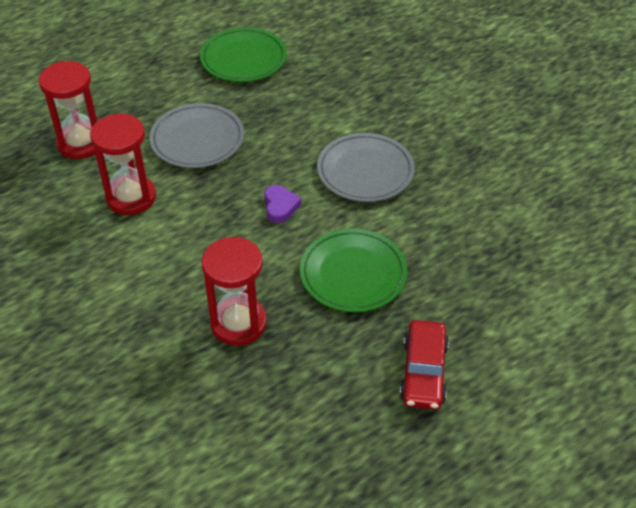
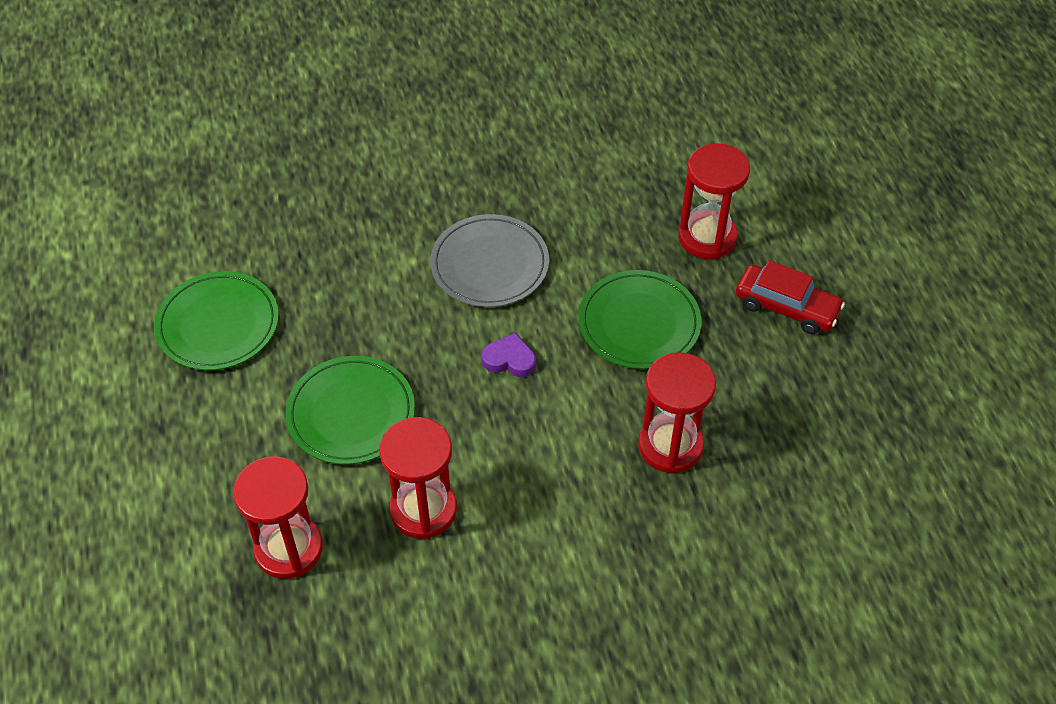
camera: 70 degrees left, 5 degrees up
grey plate [149,103,244,168] -> green plate [285,356,415,465]
none -> red hourglass [678,143,750,259]

